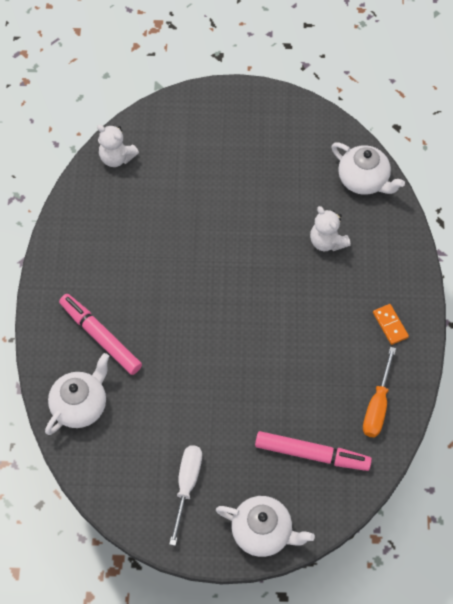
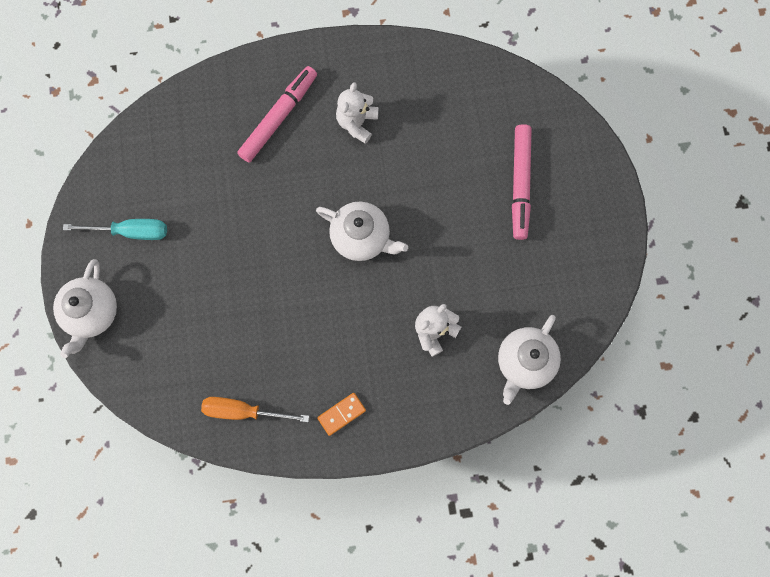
camera: 80 degrees right, 15 degrees up
white teapot [45,353,109,435] -> white teapot moved to [316,201,408,261]
white teddy bear [97,125,139,167] -> white teddy bear moved to [336,82,379,144]
white screwdriver [169,445,202,546] -> turquoise screwdriver [63,219,167,240]
pink marker [255,431,372,471] -> pink marker moved to [512,124,532,240]

